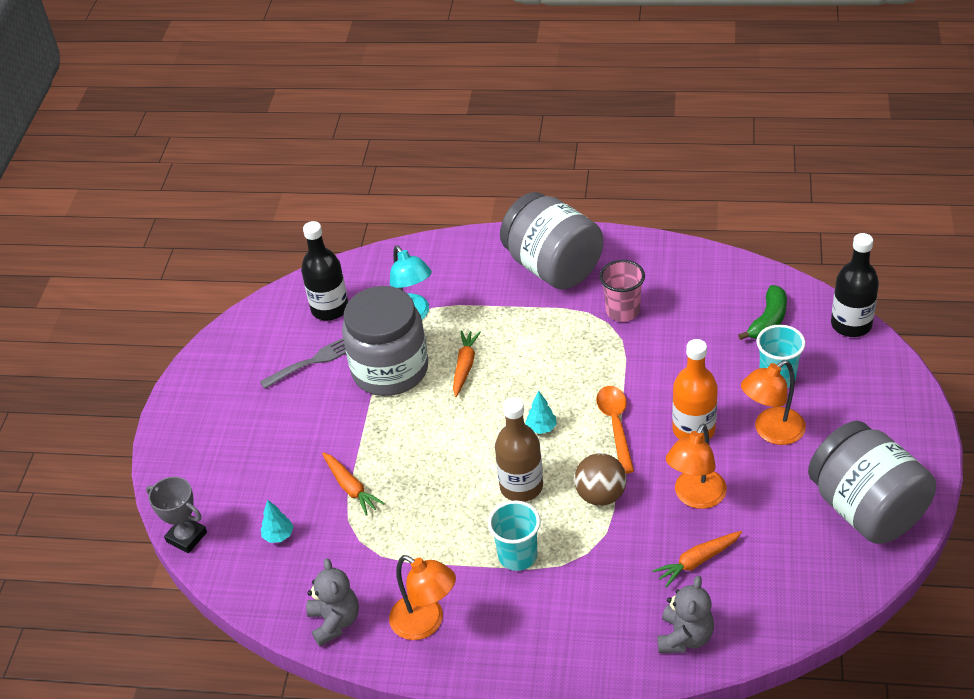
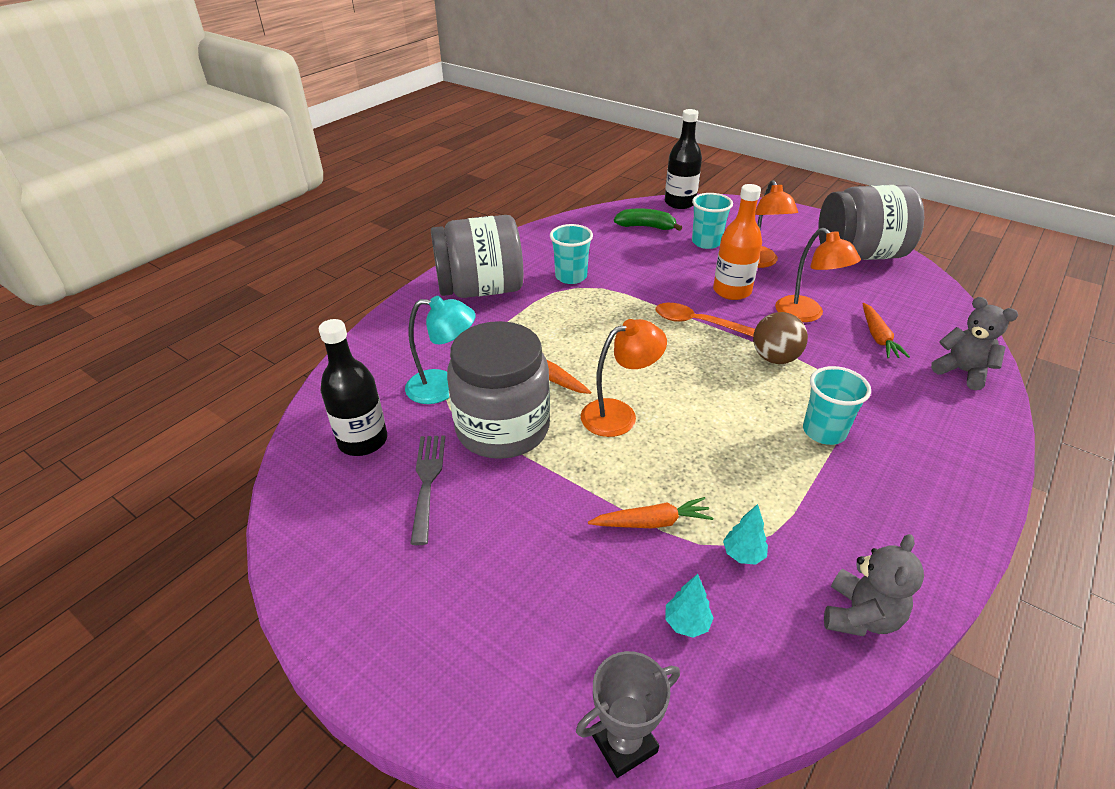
camera: 65 degrees left, 5 degrees down
grey teddy bear [306,558,359,646] -> grey teddy bear turned 105 degrees clockwise [824,534,924,636]
orange lamp [389,555,456,640] -> orange lamp moved to [581,319,667,437]
brown bottle [495,397,543,502] -> none
turquoise tree [525,391,557,434] -> turquoise tree moved to [723,504,768,565]
pink cup [599,260,645,322] -> turquoise cup [550,224,593,284]
green banana [738,285,787,340] -> green banana turned 45 degrees counterclockwise [614,208,682,231]

